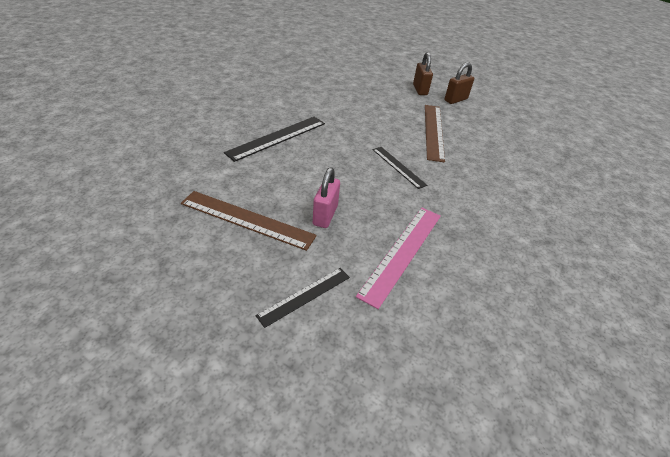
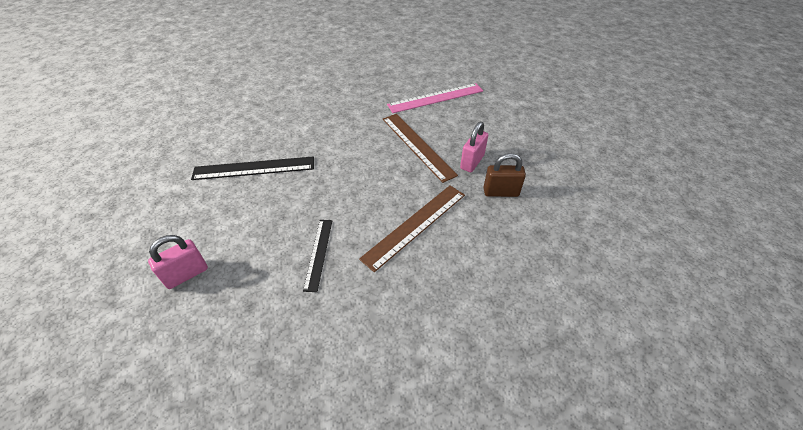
camera: 40 degrees right, 5 degrees up
brown ruler [181,191,317,251] -> brown ruler moved to [383,114,458,183]
black ruler [256,268,350,328] -> none
pink ruler [356,208,441,309] -> pink ruler moved to [387,83,483,113]
brown padlock [413,52,433,95] -> pink padlock [460,122,488,172]

